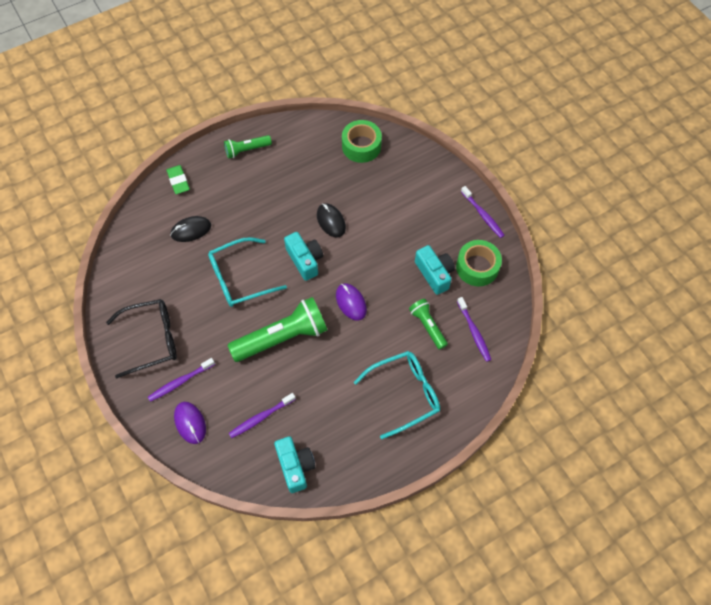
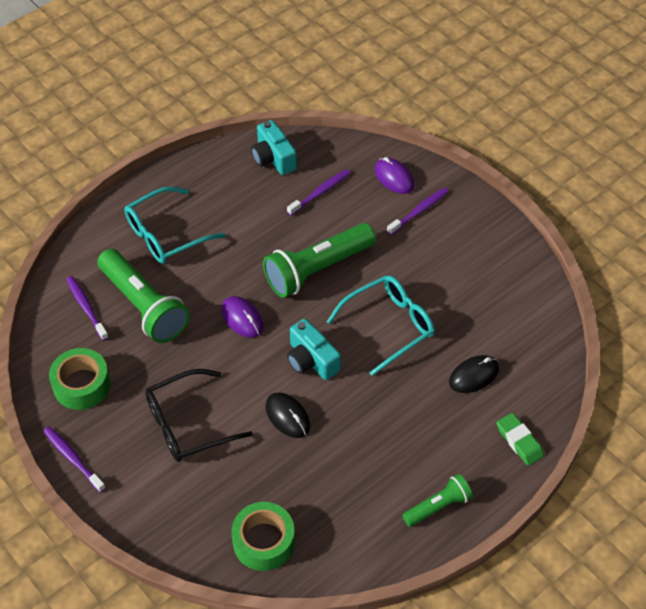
camera: 170 degrees right, 10 degrees down
black glasses [106,299,177,378] -> black glasses moved to [145,369,253,462]
green flashlight [409,299,448,350] -> green flashlight [97,249,190,343], size x1.85
turquoise camera [415,245,455,295] -> none

